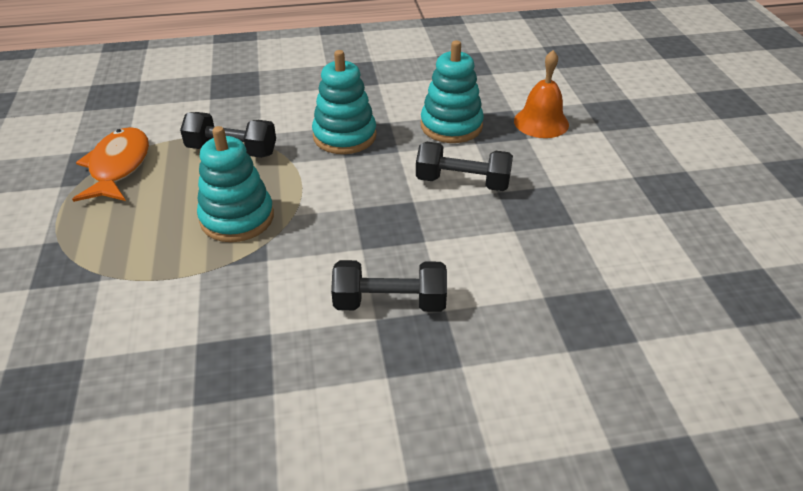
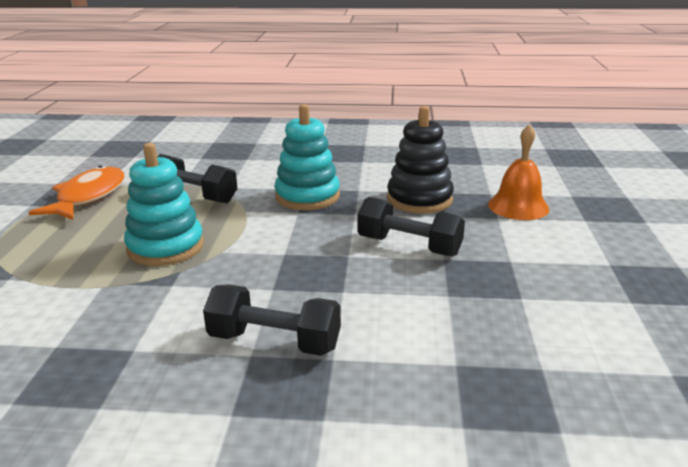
camera: 15 degrees right, 15 degrees down
turquoise stacking toy [421,40,484,143] -> black stacking toy [387,106,454,214]

